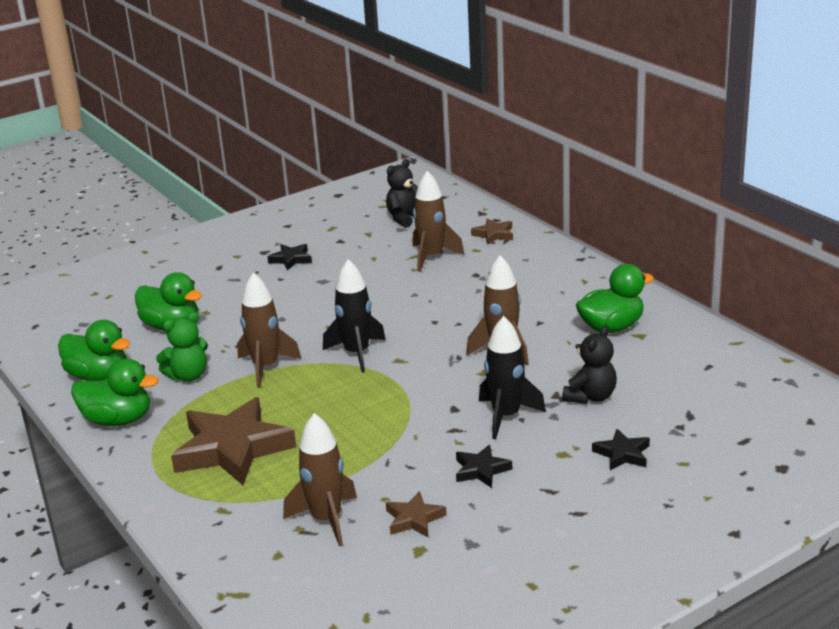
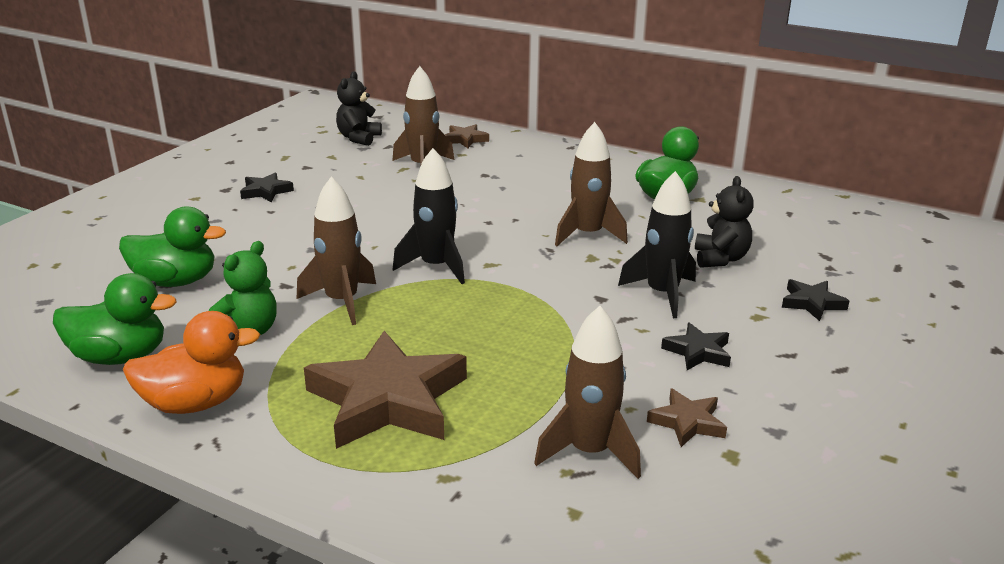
camera: 30 degrees left, 0 degrees up
green duck [71,358,159,426] -> orange duck [123,311,260,414]

